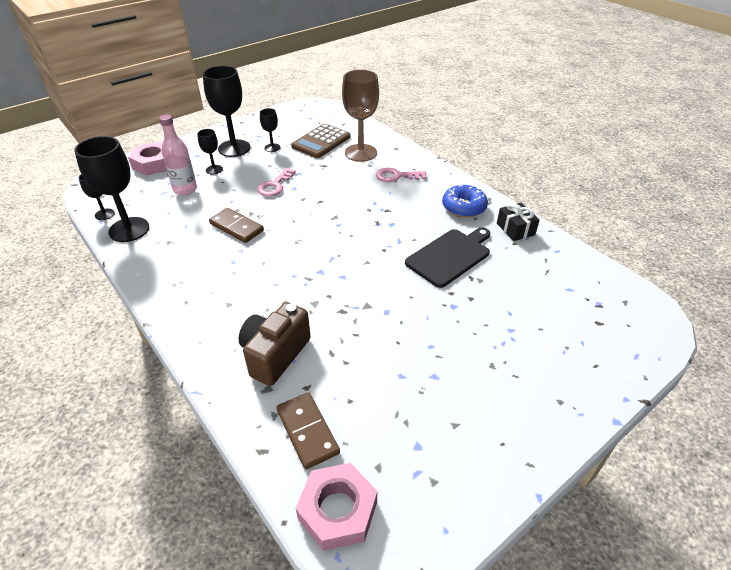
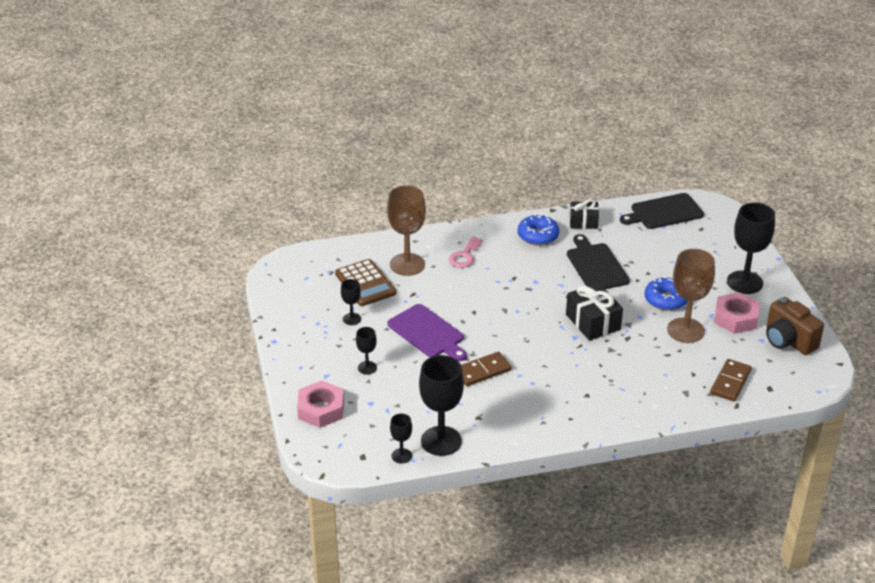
camera: 65 degrees left, 5 degrees down
pink bottle [159,115,197,195] -> none
black goblet [203,66,250,157] -> black goblet moved to [727,203,775,294]
brown camera [238,302,311,386] -> brown camera moved to [766,297,824,355]
pink key [257,168,296,197] -> purple cutting board [387,304,467,361]
brown domino [277,392,340,469] -> brown domino turned 60 degrees counterclockwise [710,359,752,401]
pink nut [296,463,377,551] -> pink nut moved to [714,292,760,334]
none -> black gift [566,283,623,341]
none -> black cutting board [620,193,704,229]
none -> blue donut [645,277,687,311]
none -> brown goblet [667,249,715,343]

